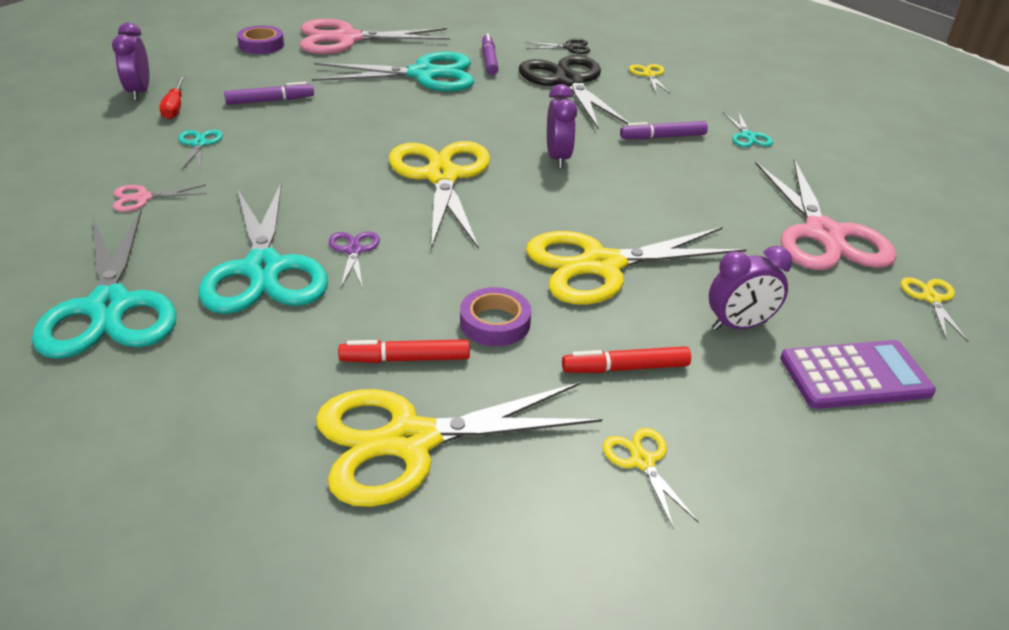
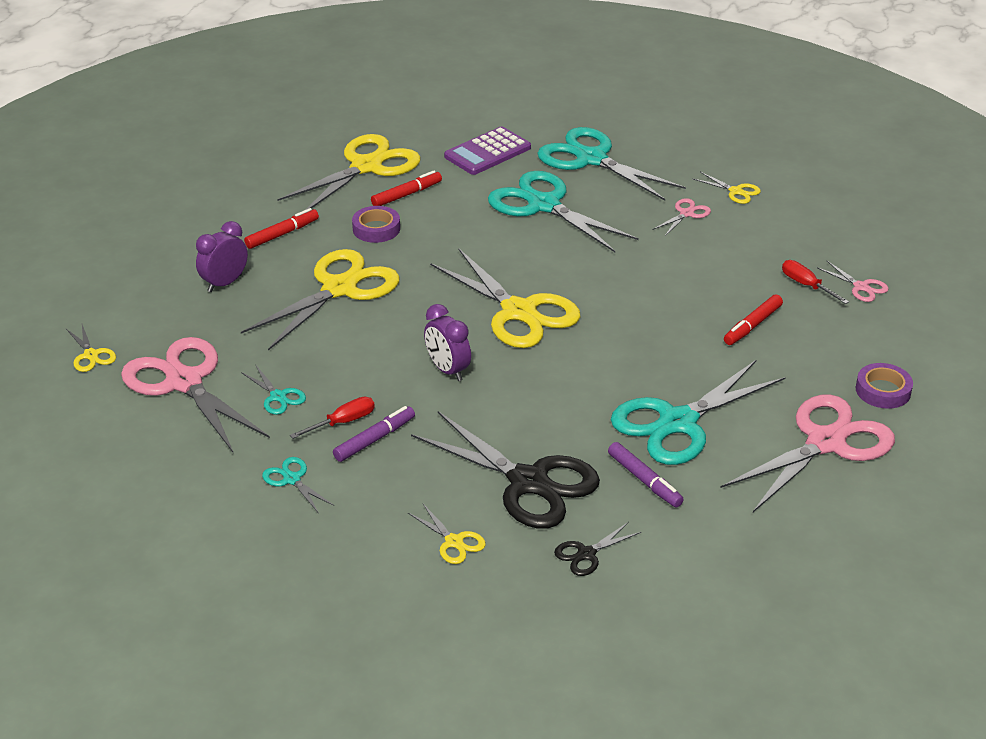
camera: 150 degrees right, 0 degrees up
purple clock [112,23,149,101] -> pink scissors [816,260,889,302]
turquoise scissors [178,130,223,170] -> turquoise scissors moved to [241,364,306,415]
purple marker [224,82,314,105] -> red marker [724,294,783,345]
purple scissors [329,231,380,289] -> none
yellow scissors [602,428,698,529] -> yellow scissors moved to [692,172,761,204]
purple calculator [780,340,936,409] -> purple calculator moved to [444,126,531,175]
none -> red screwdriver [290,397,375,439]

